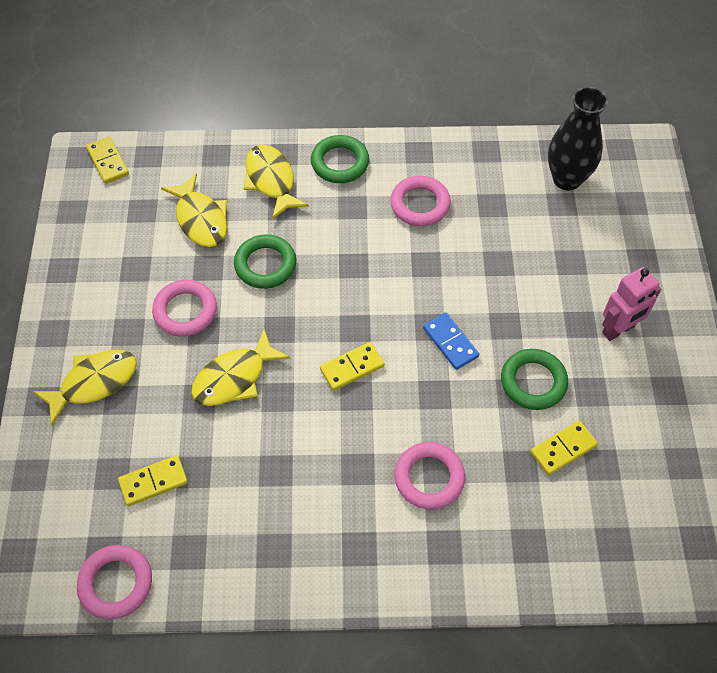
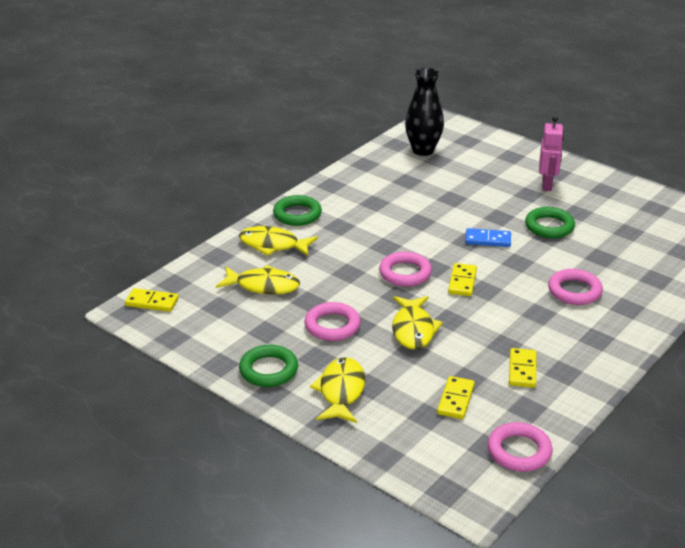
camera: 50 degrees left, 25 degrees down
green ring [234,234,296,289] -> green ring moved to [239,345,298,387]
pink ring [390,176,451,226] -> pink ring moved to [379,252,432,286]
yellow domino [530,421,598,475] -> yellow domino moved to [509,348,537,388]

